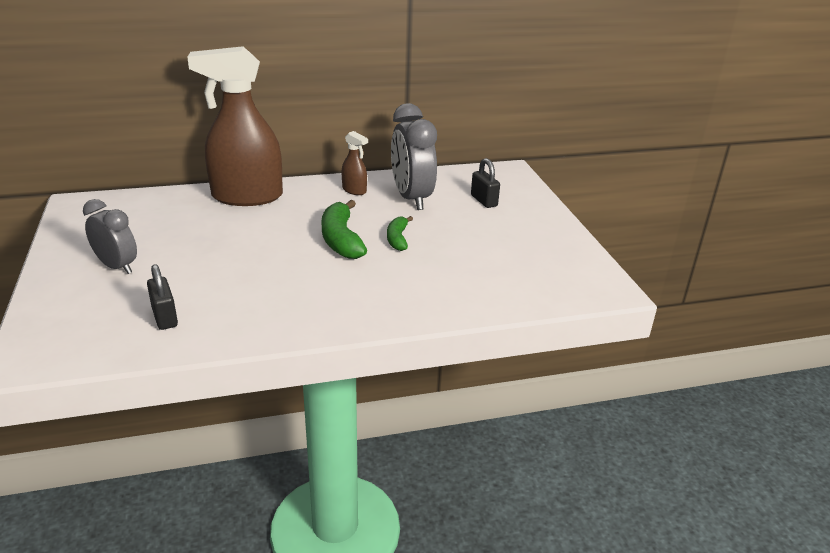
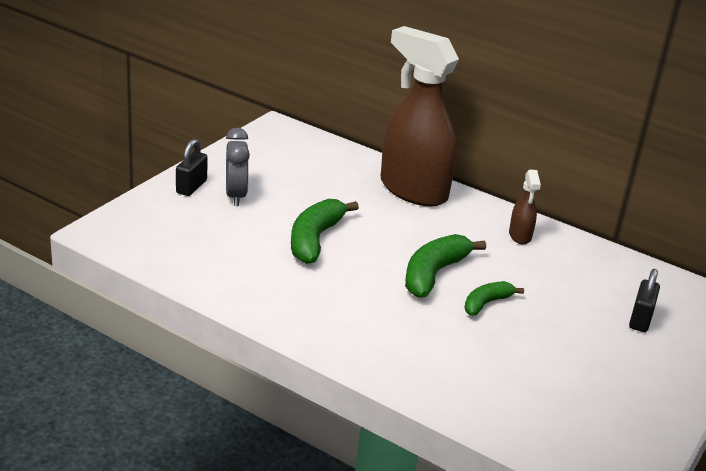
camera: 45 degrees right, 0 degrees up
black padlock [147,264,178,330] -> black padlock moved to [176,139,208,196]
grey clock [391,103,437,210] -> none
none -> green banana [291,199,359,264]

